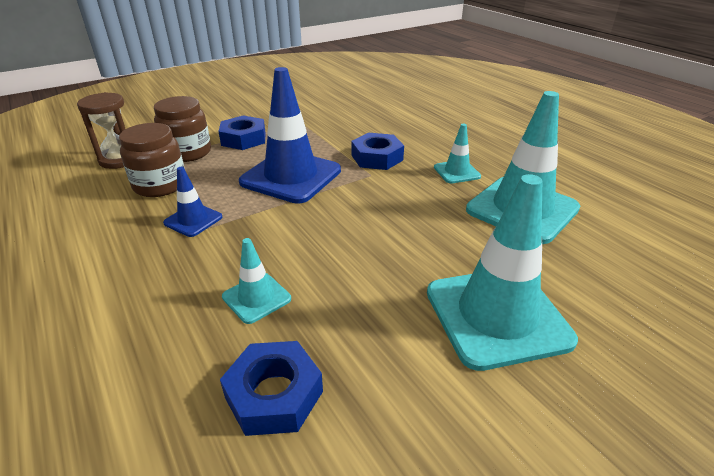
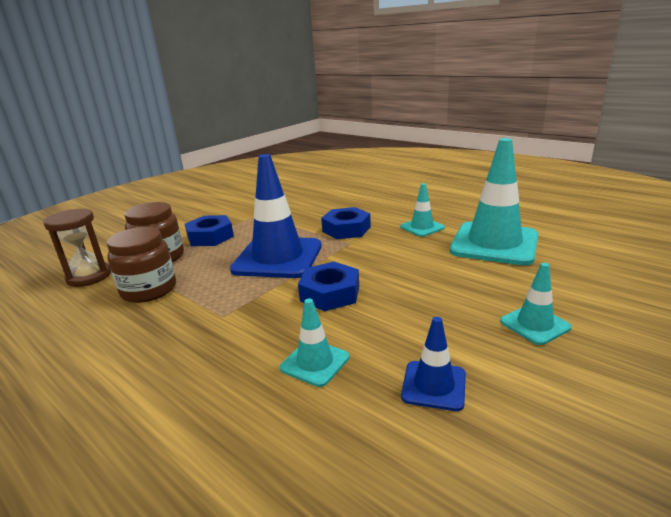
camera: 15 degrees left, 10 degrees down
blue traffic cone [163,167,222,237] -> blue traffic cone moved to [401,317,466,411]
blue nut [220,341,323,436] -> blue nut moved to [298,262,359,311]
turquoise traffic cone [427,174,578,371] -> turquoise traffic cone [500,263,572,345], size x0.48

